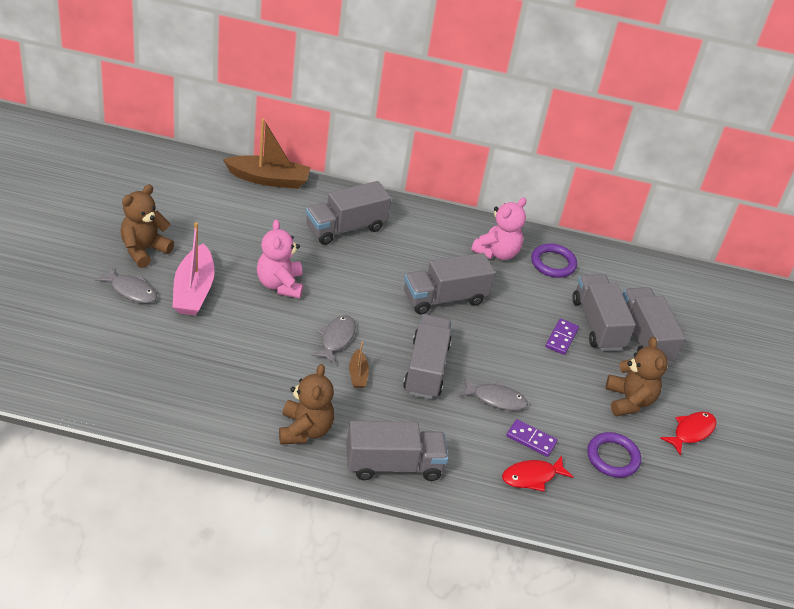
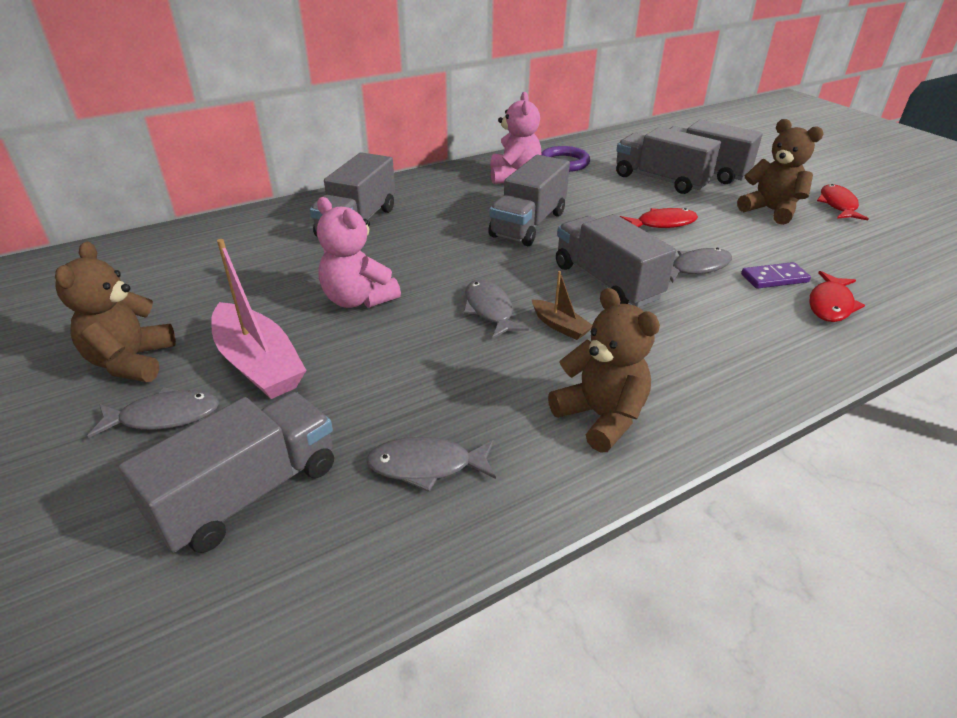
camera: 35 degrees left, 5 degrees down
brown boat [223,119,311,189] -> none
grey truck [346,421,448,481] -> grey truck moved to [118,392,334,553]
purple domino [545,319,579,355] -> none
purple ring [587,432,641,478] -> none
none -> grey fish [366,437,496,492]
none -> red fish [620,208,698,228]

